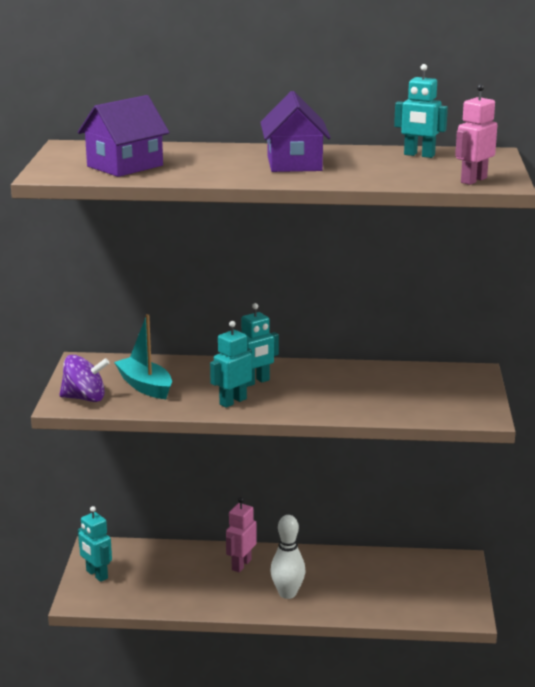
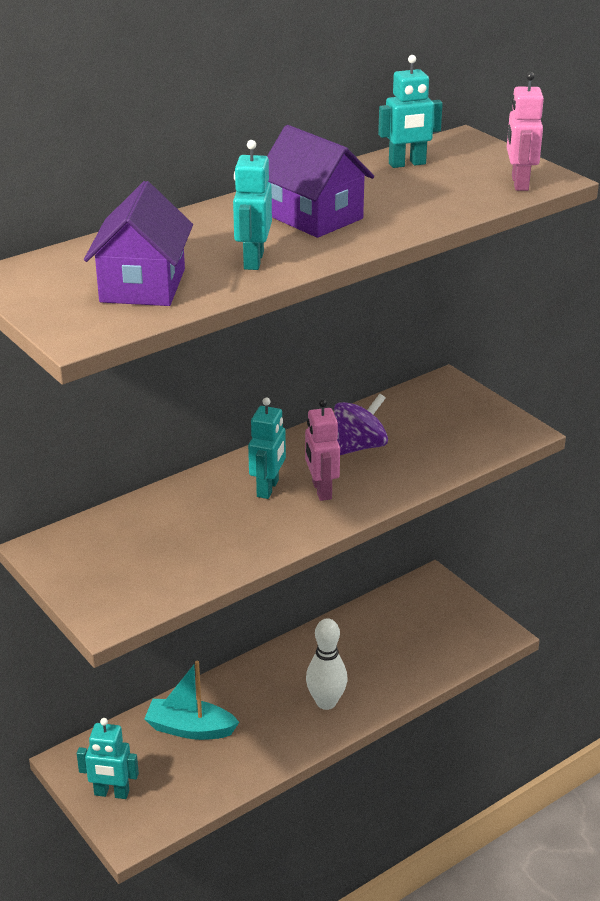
camera: 40 degrees left, 10 degrees up
purple spinning top [59,355,109,402] -> purple spinning top moved to [334,394,388,455]
turquoise boat [114,314,172,399] -> turquoise boat moved to [144,661,239,740]
turquoise robot [210,321,252,408] -> turquoise robot moved to [233,140,272,270]
pink robot [226,497,257,572] -> pink robot moved to [305,399,340,501]

